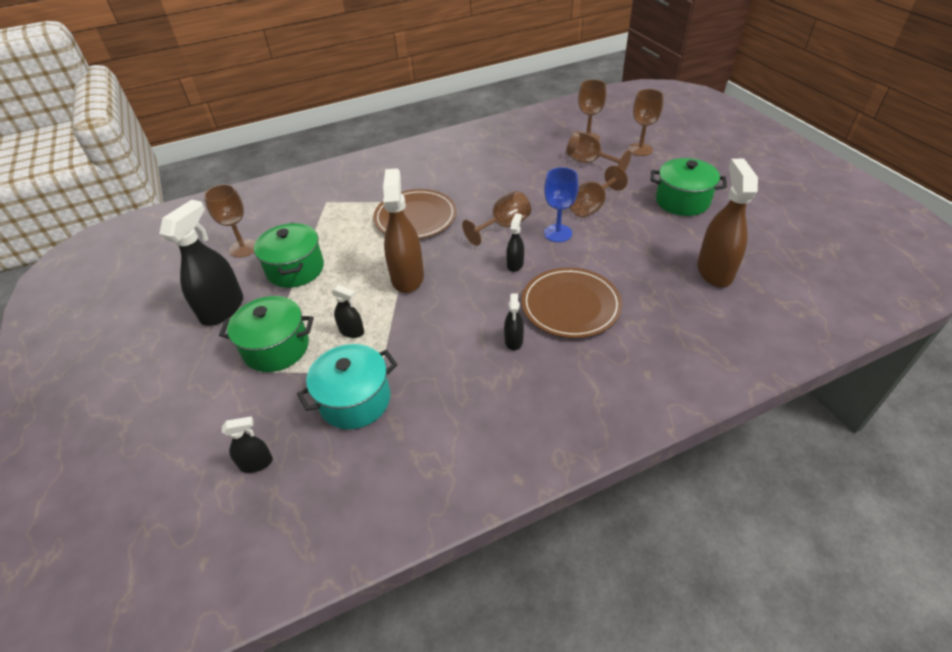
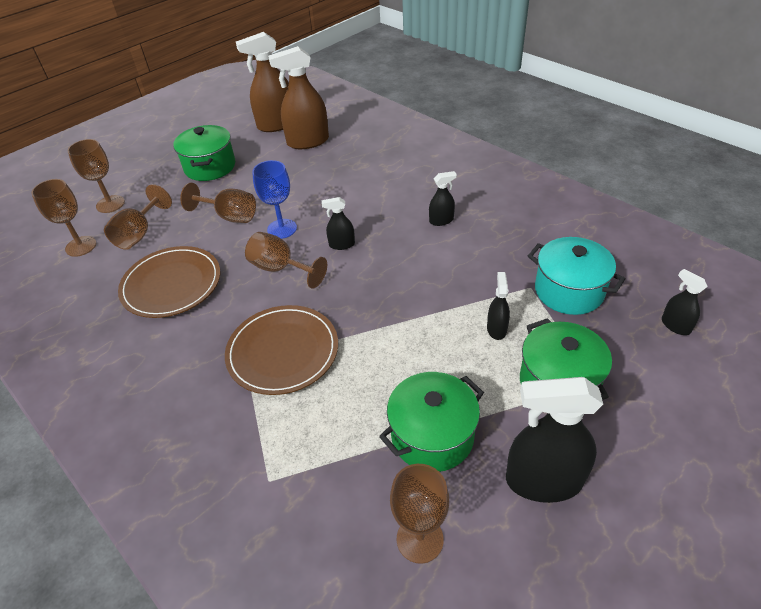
camera: 110 degrees left, 0 degrees up
brown spray bottle [383,168,424,293] -> brown spray bottle moved to [236,32,289,132]
brown plate [521,267,622,338] -> brown plate moved to [118,246,220,318]

